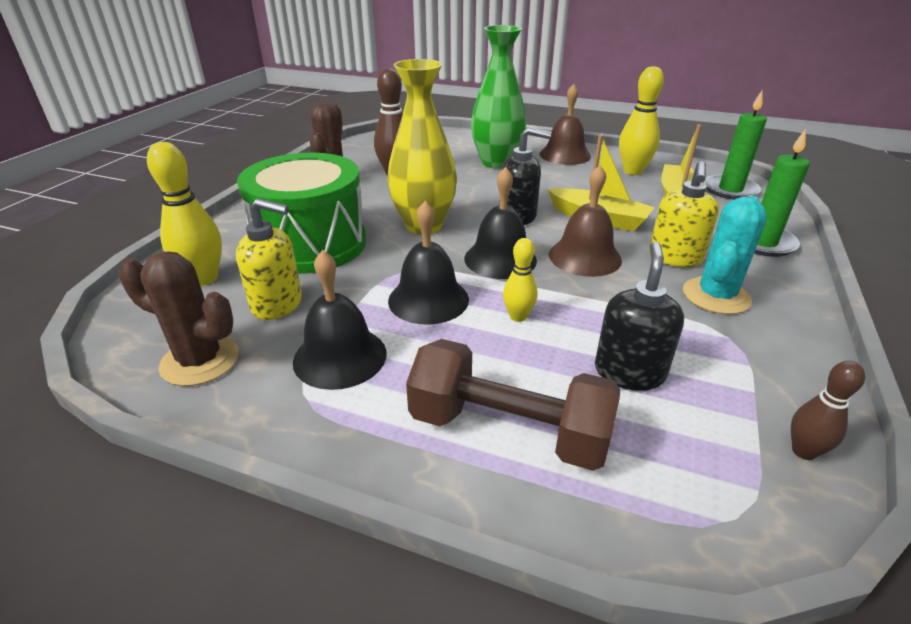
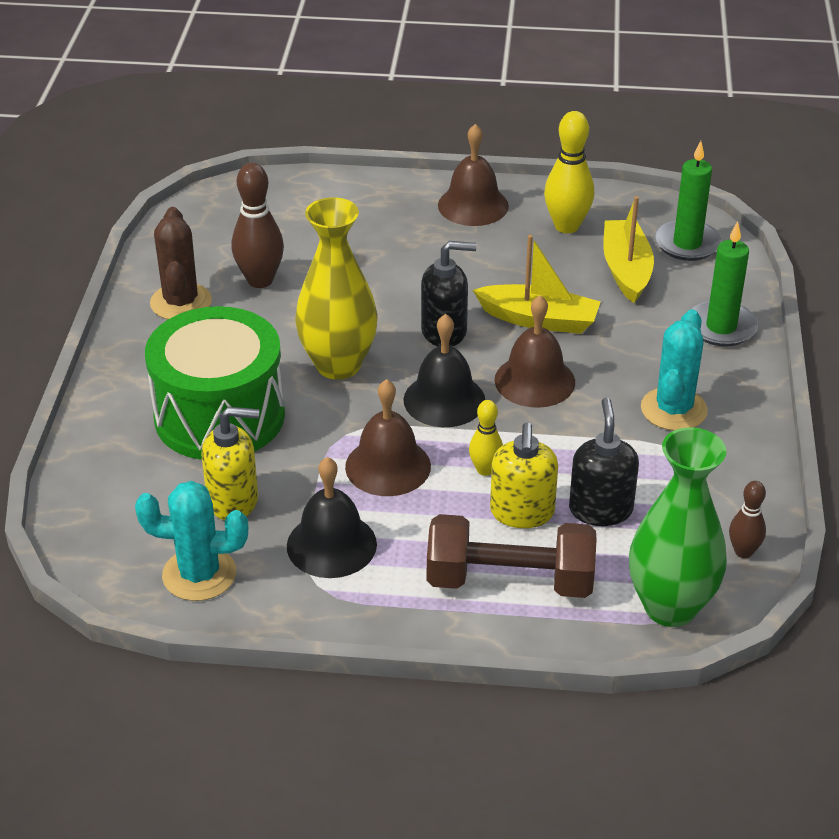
camera: 15 degrees left, 5 degrees up
brown cactus [118,252,239,386] -> turquoise cactus [135,481,248,601]
yellow bowling pin [147,142,222,286] -> none
black bell [388,201,469,325] -> brown bell [345,379,431,496]
green vase [471,25,526,168] -> green vase moved to [629,427,727,627]
yellow soap dispenser [649,161,719,267] -> yellow soap dispenser moved to [490,422,558,528]

